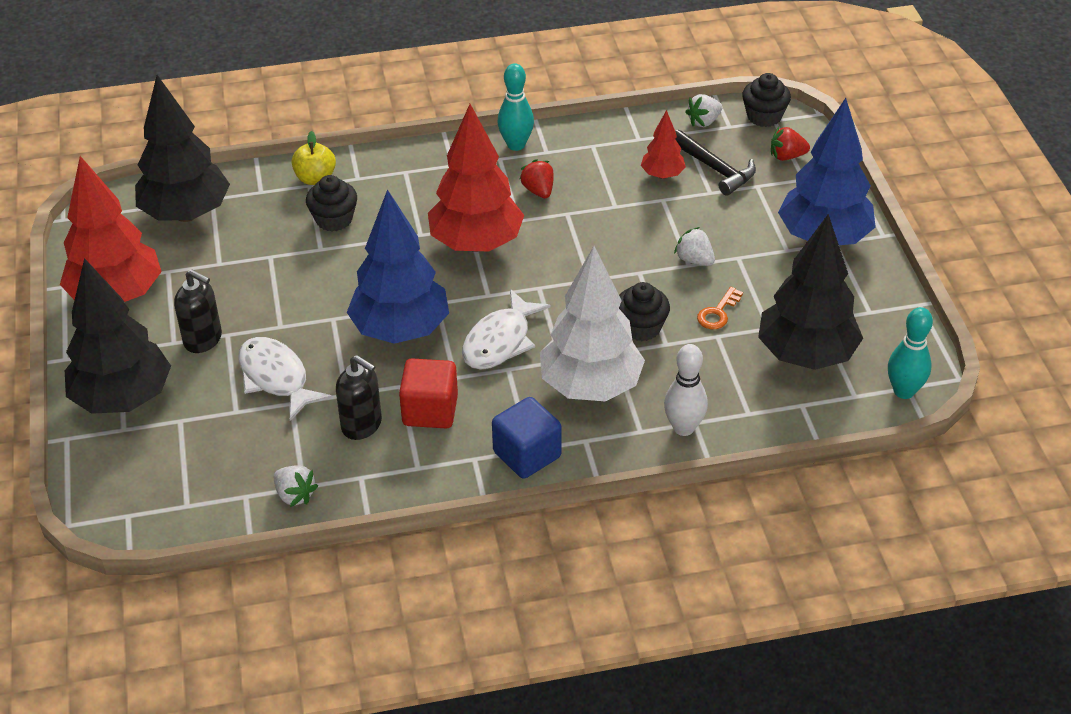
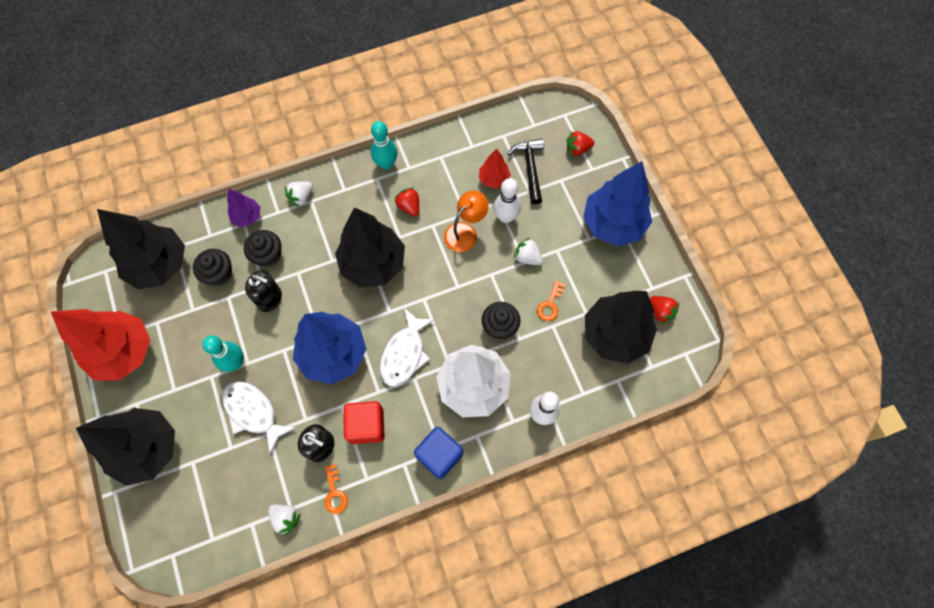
camera: 10 degrees left, 25 degrees up
black soap dispenser [174,269,222,353] -> black soap dispenser moved to [245,270,282,312]
yellow apple [292,131,336,185] -> purple tree [227,189,260,227]
red tree [428,104,524,252] -> black tree [335,207,405,288]
black hammer [675,130,756,196] -> black hammer turned 135 degrees counterclockwise [508,139,544,205]
white strawberry [685,94,722,127] -> white strawberry moved to [285,181,313,207]
black cupcake [742,73,791,127] -> black cupcake moved to [193,249,232,286]
turquoise bowling pin [888,307,933,399] -> turquoise bowling pin moved to [202,335,244,372]
none -> orange key [325,464,348,514]
none -> orange lamp [444,191,489,252]
none -> white bowling pin [493,178,521,223]
none -> red strawberry [650,296,679,324]

